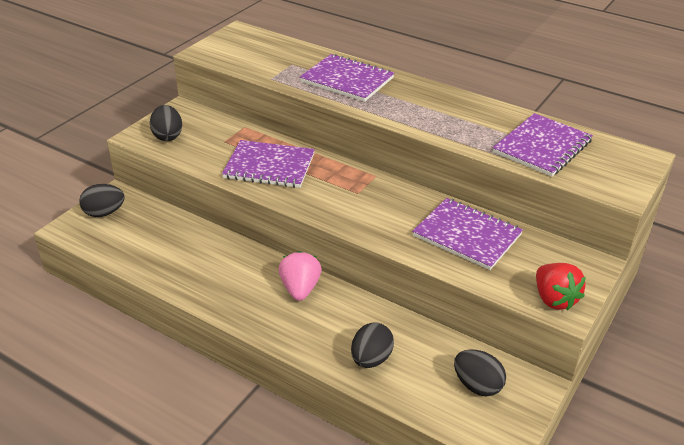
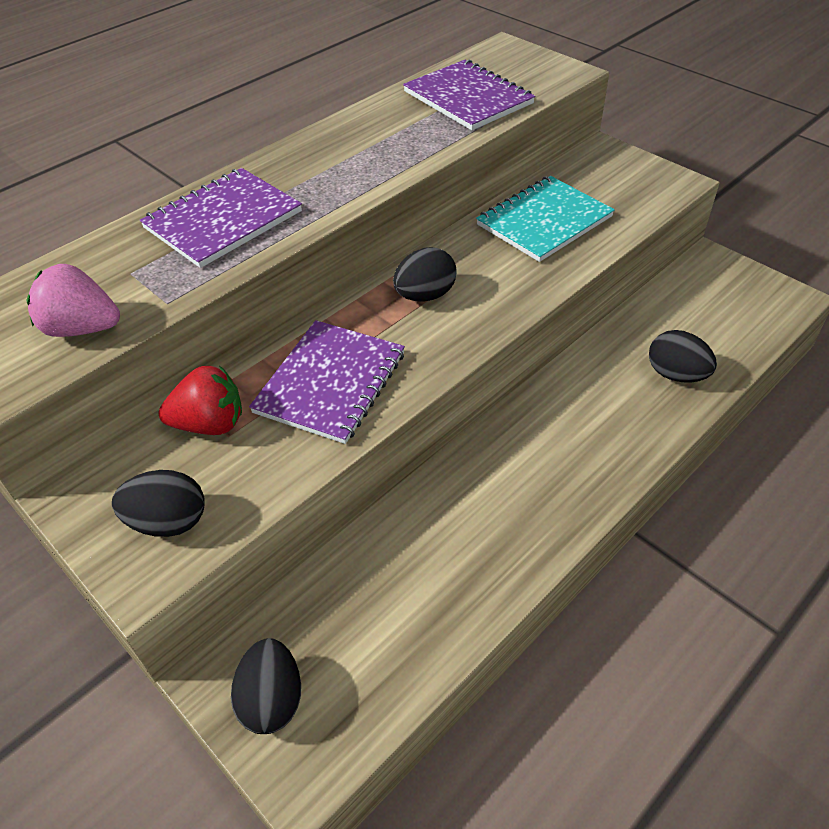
camera: 75 degrees left, 10 degrees up
pink strawberry [278,251,321,301] -> pink strawberry moved to [26,264,120,337]
purple notebook [412,198,523,270] -> turquoise notebook [476,176,615,262]
black egg [454,349,506,396] -> black egg moved to [393,247,457,302]
red strawberry [536,263,586,310] -> red strawberry moved to [159,366,242,435]

